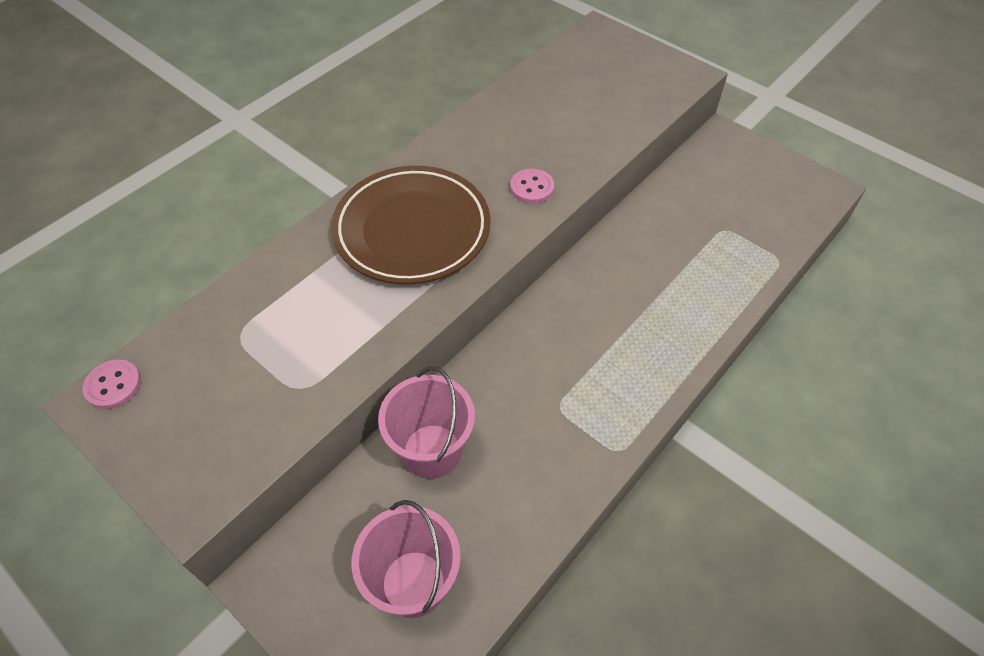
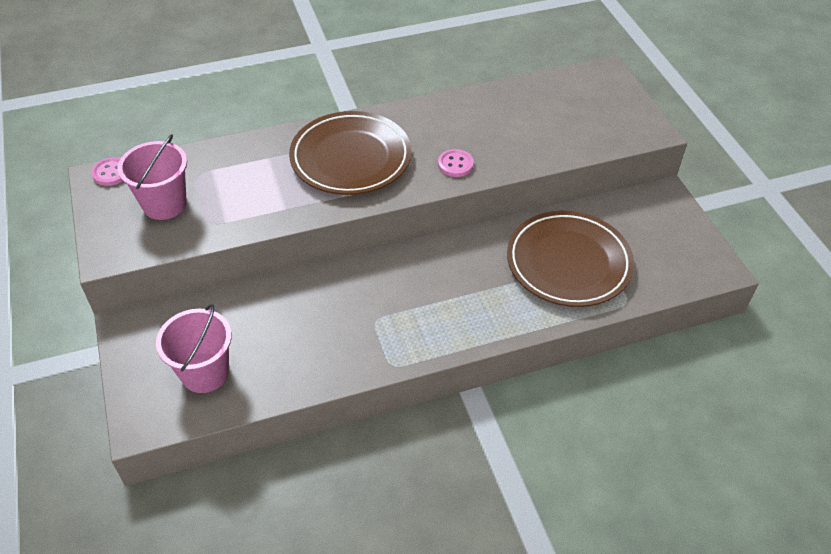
camera: 30 degrees right, 5 degrees down
pink bucket [378,367,475,479] -> pink bucket moved to [118,134,187,220]
none -> brown plate [507,211,634,307]

